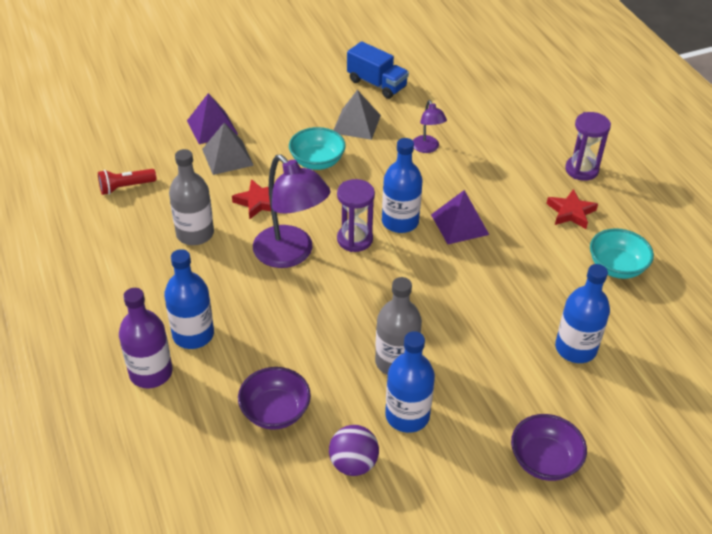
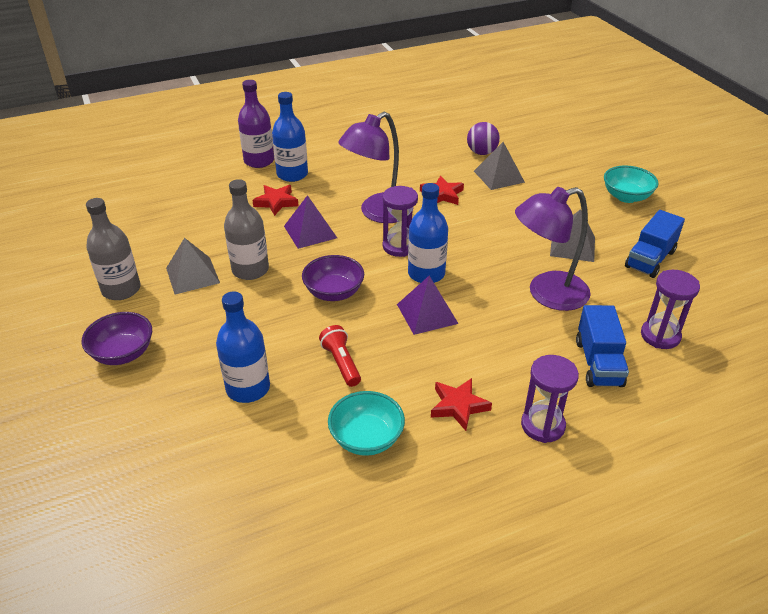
camera: 90 degrees right, 5 degrees down
red flashlight [98,169,157,195] -> red flashlight moved to [319,325,361,387]
grey bottle [169,149,214,245] -> grey bottle moved to [86,198,140,300]
purple pyramid [187,93,238,144] -> purple pyramid moved to [284,195,337,249]
purple bowl [238,367,311,430] -> purple bowl moved to [302,255,364,301]
turquoise bowl [289,127,346,170] -> turquoise bowl moved to [604,166,659,203]
purple ball [329,425,379,476] -> purple ball moved to [467,122,500,155]
blue bottle [385,331,435,433] -> grey pyramid [166,238,220,294]
purple lamp [413,100,447,153] -> purple lamp [515,187,591,311], size x1.95
none -> red star [252,185,299,216]
none -> blue truck [576,305,629,387]
none -> purple hourglass [641,270,700,349]

